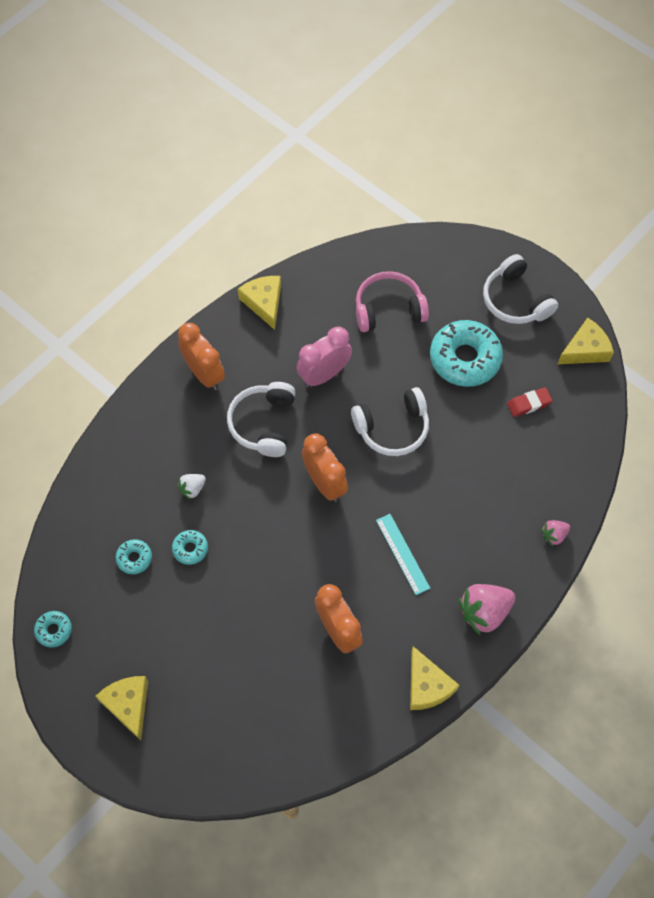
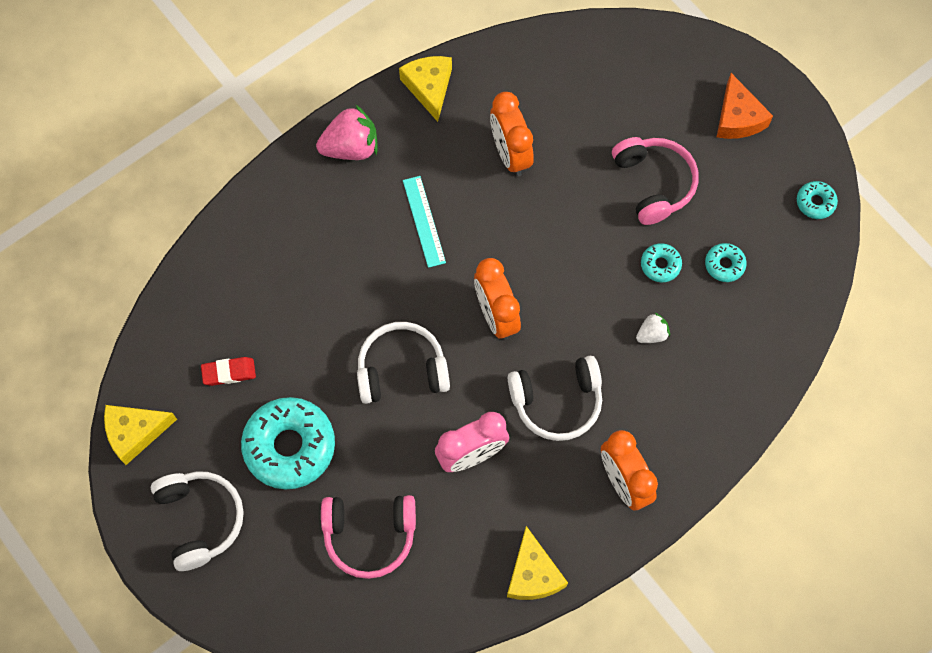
camera: 170 degrees left, 5 degrees up
yellow cheese [96,676,148,741] -> orange cheese [717,73,773,139]
white headphones [227,382,295,457] -> white headphones turned 60 degrees clockwise [508,356,602,441]
pink strawberry [541,520,570,546] -> none
none -> pink headphones [612,137,699,225]

